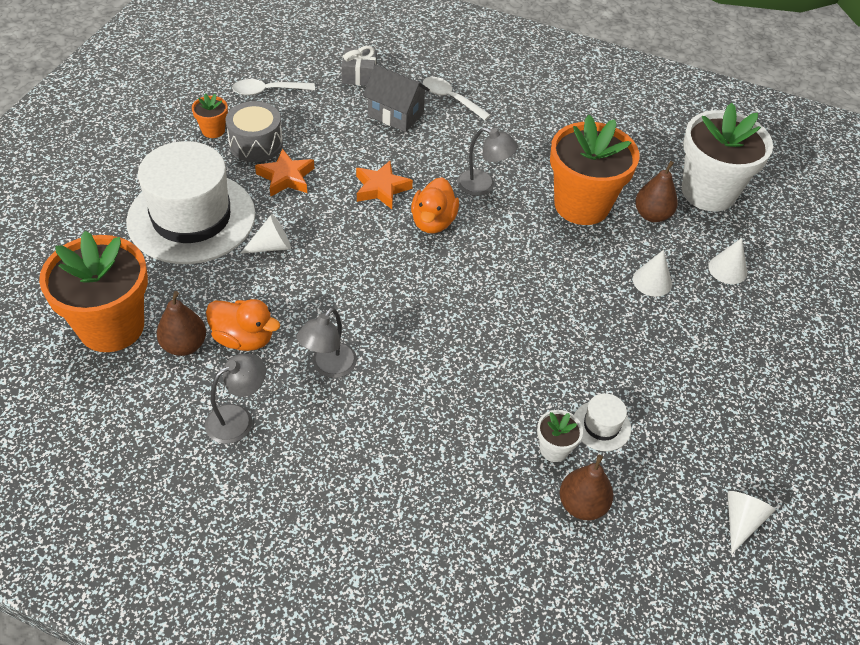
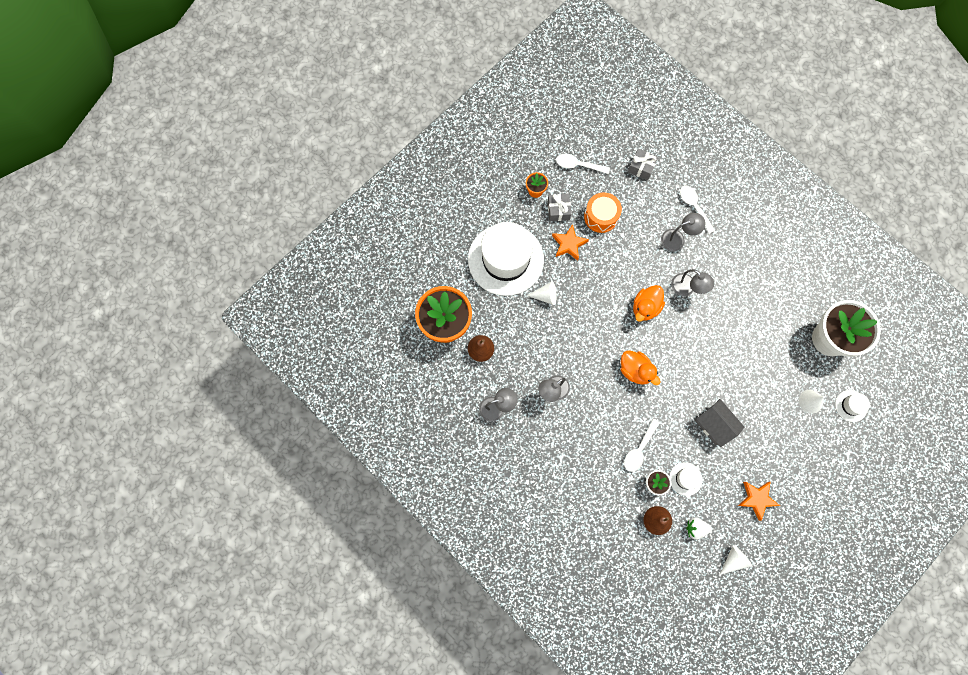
camera: 25 degrees right, 25 degrees up
orange duck [206,299,280,351] -> orange duck moved to [620,350,660,385]
grey drum [225,101,283,162] -> grey gift [547,194,571,221]
orange star [356,161,413,209] -> orange star moved to [738,482,780,521]
grey house [363,64,430,132] -> grey house moved to [695,399,744,447]
orange flower pot [550,115,639,225] -> none
white cone [633,250,672,297] -> none
brown pear [635,161,678,222] -> none
none -> orange drum [584,192,622,233]
none -> white spoon [624,419,660,472]
none -> grey lamp [661,213,705,251]
none -> white strawberry [686,518,712,540]
none -> white hat [835,390,870,422]

